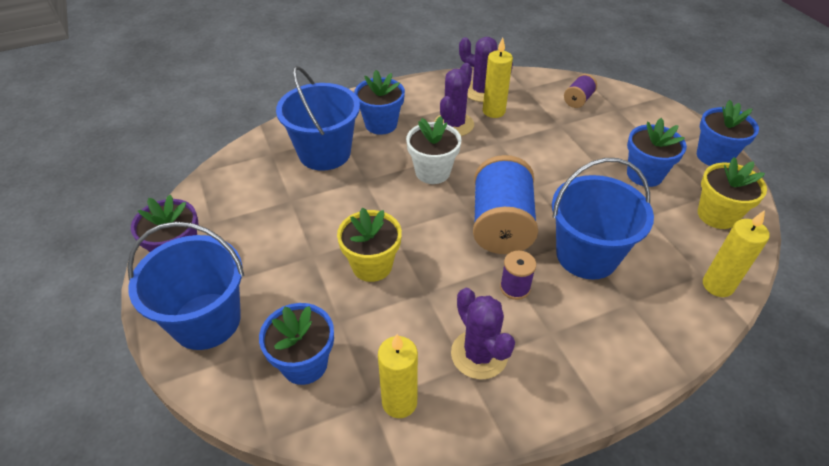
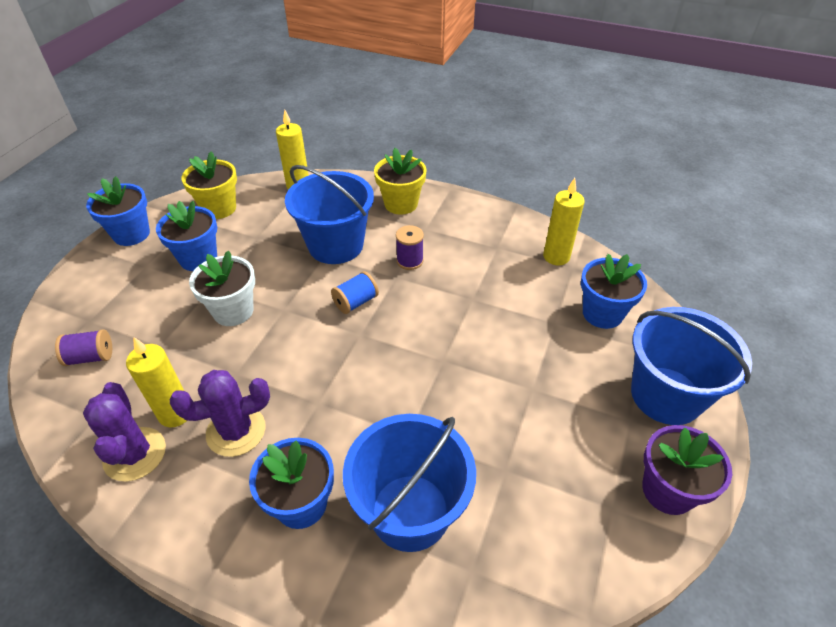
camera: 135 degrees left, 0 degrees up
yellow flower pot [337,208,402,282] -> yellow flower pot moved to [374,148,427,215]
white flower pot [406,116,462,184] -> white flower pot moved to [189,251,255,326]
purple cactus [451,288,515,379] -> none
blue spool [473,155,538,254] -> blue spool [331,271,379,314], size x0.47

